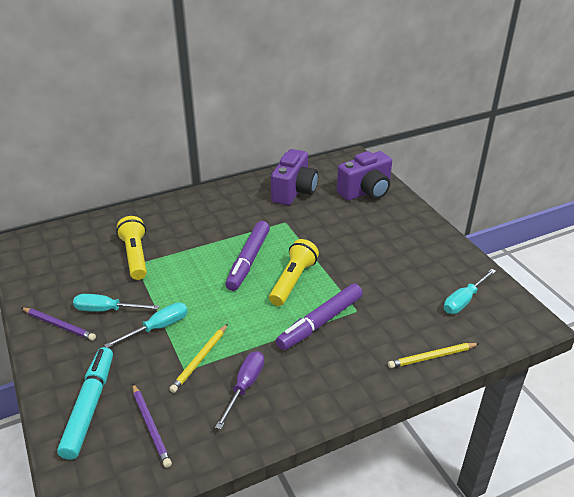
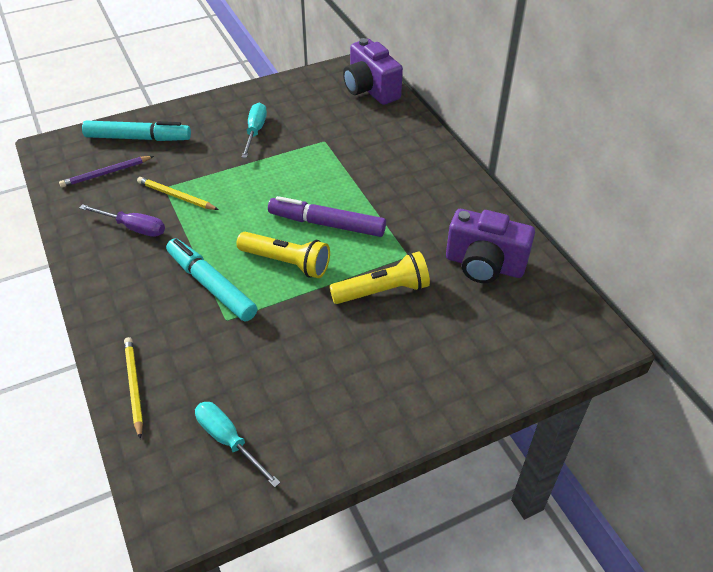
camera: 90 degrees right, 10 degrees up
purple pencil [22,308,96,341] -> none
turquoise screwdriver [104,303,188,348] -> none
yellow flashlight [116,216,147,280] -> yellow flashlight moved to [329,251,430,304]
purple marker [276,284,363,350] -> turquoise marker [166,239,258,321]
purple camera [337,151,392,201] -> purple camera moved to [343,38,403,105]

